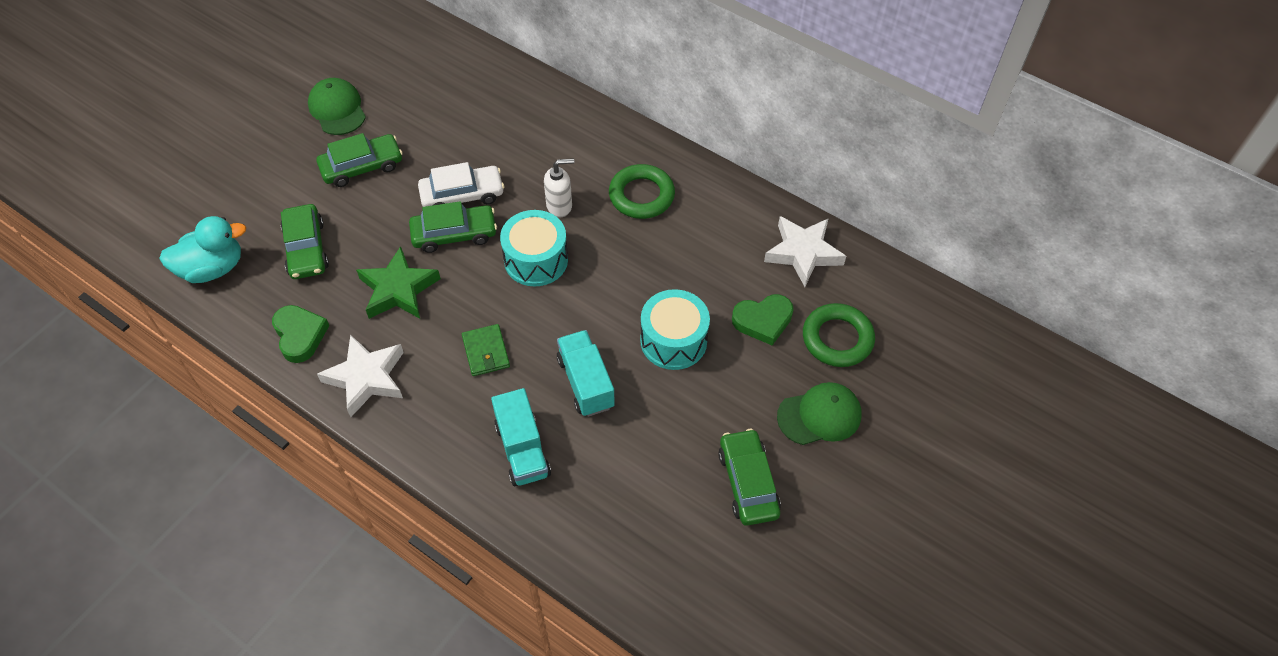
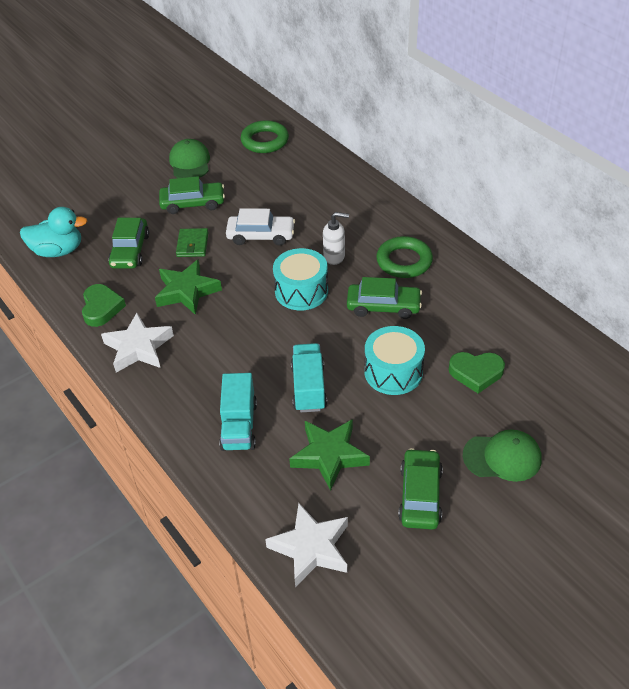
camera: 20 degrees right, 10 degrees down
green car [409,201,497,253] -> green car moved to [347,277,422,319]
green wallet [462,324,510,376] -> green wallet moved to [176,228,208,257]
white star [764,216,846,287] -> white star moved to [265,503,348,587]
green ring [803,303,875,367] -> green ring moved to [240,120,289,153]
none -> green star [289,419,370,491]

